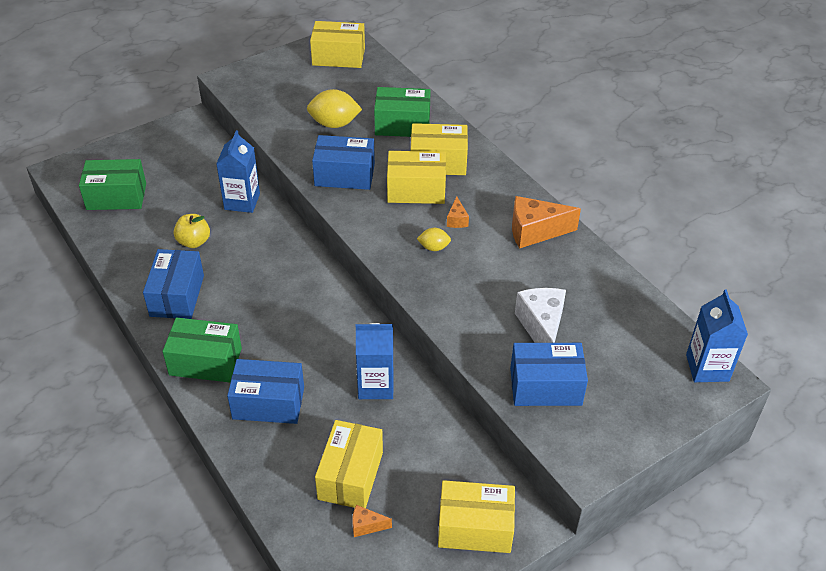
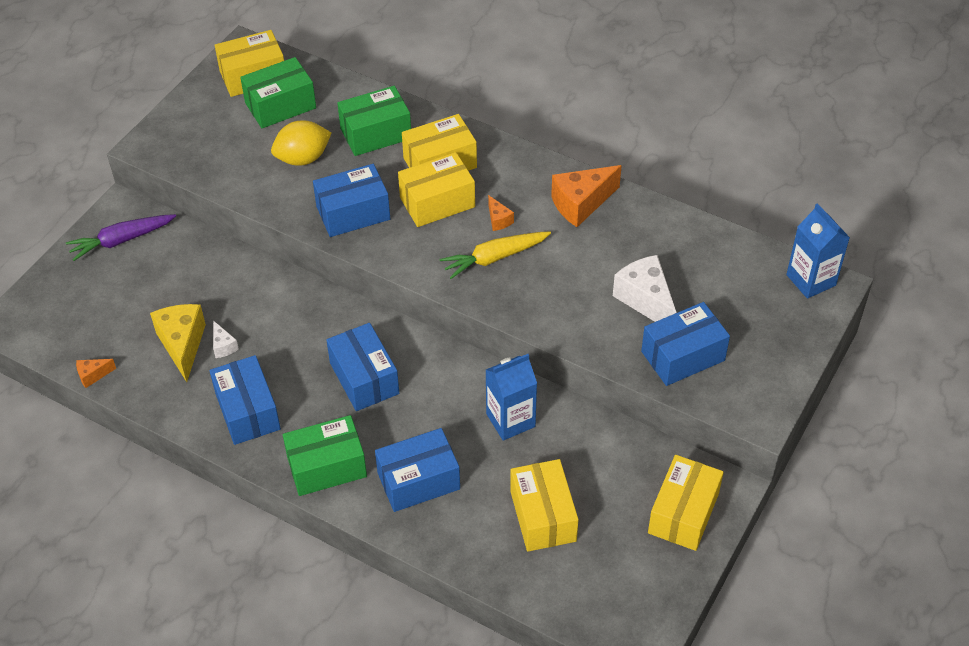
camera: 25 degrees left, 5 degrees up
green box [79,159,146,210] -> green box moved to [240,57,316,128]
yellow apple [174,214,210,248] -> white cheese [213,320,239,358]
blue carton [216,130,260,213] -> none
orange cheese [352,505,392,537] -> orange cheese moved to [76,359,116,388]
yellow lemon [417,228,451,251] -> yellow carrot [440,232,551,279]
yellow box [438,480,515,553] -> yellow box turned 45 degrees counterclockwise [648,455,724,551]
none -> purple carrot [66,214,176,261]
none -> yellow cheese [150,304,206,382]
none -> blue box [326,323,399,411]

